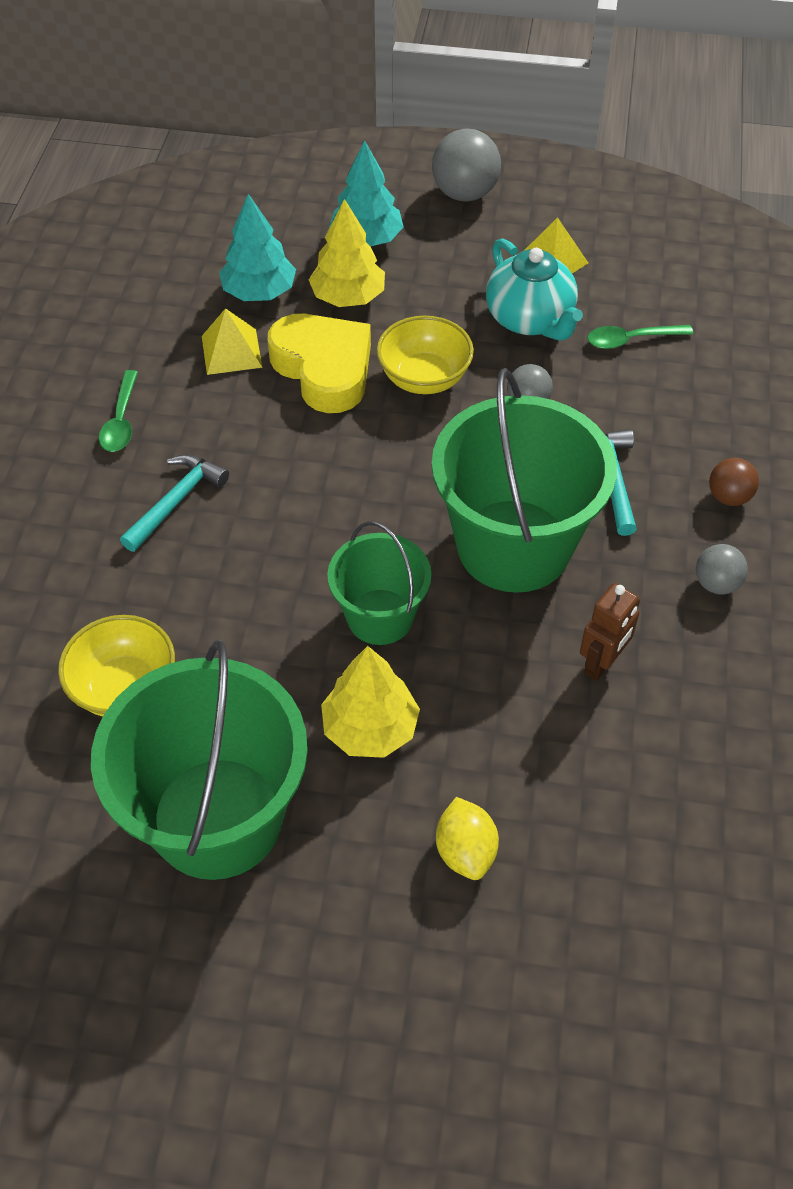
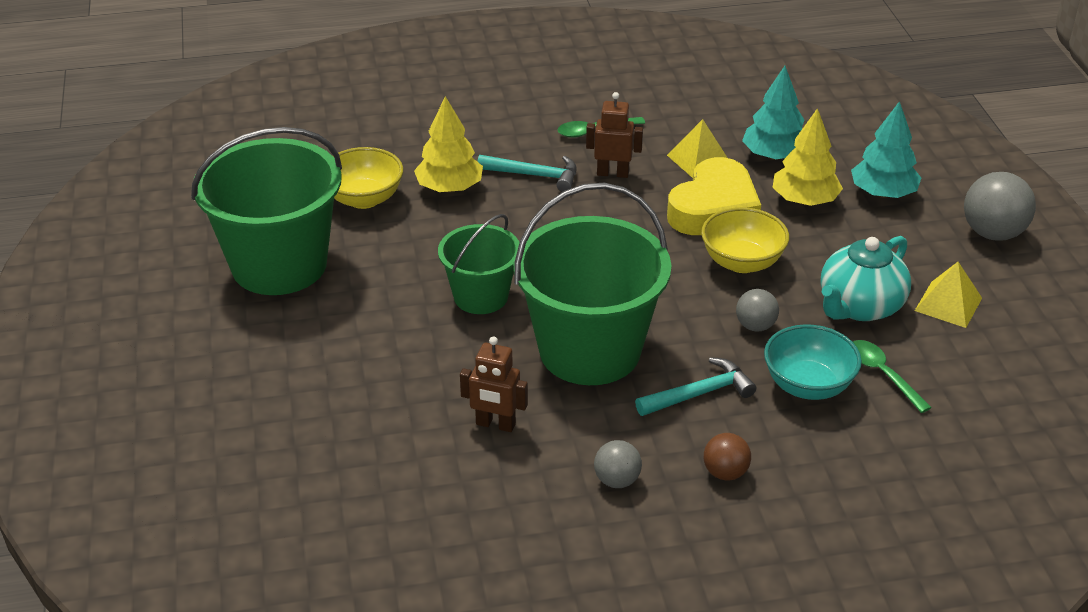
camera: 70 degrees right, 15 degrees down
yellow tree [321,646,420,758] -> yellow tree moved to [414,96,483,193]
yellow lemon [436,797,499,880] -> none
none -> brown robot [586,92,643,178]
none -> turquoise bowl [764,324,862,400]

